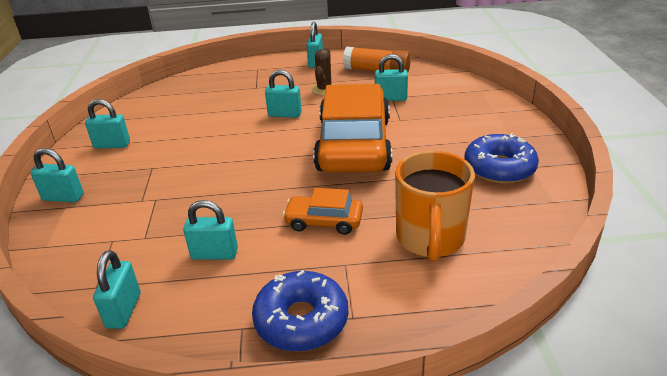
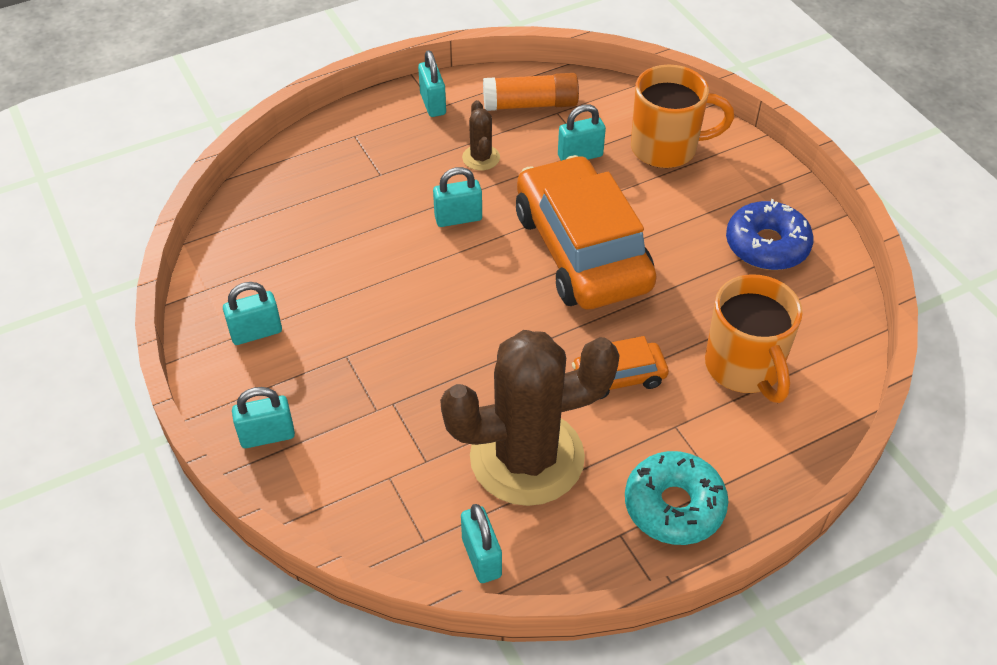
camera: 25 degrees left, 15 degrees up
turquoise padlock [183,200,238,260] -> brown cactus [440,330,620,506]
blue donut [252,270,348,352] -> turquoise donut [625,451,728,545]
none -> orange mug [631,65,734,168]

